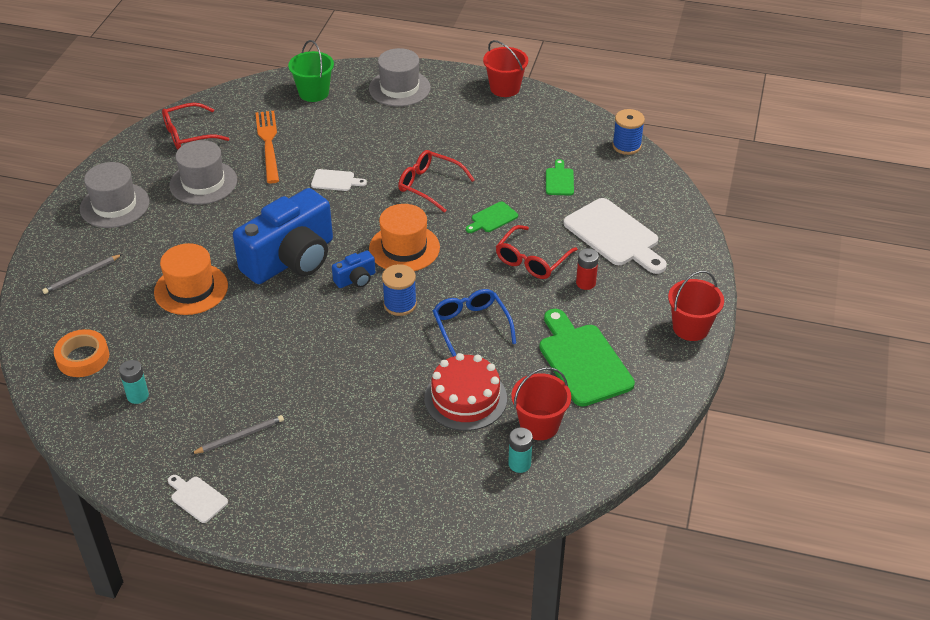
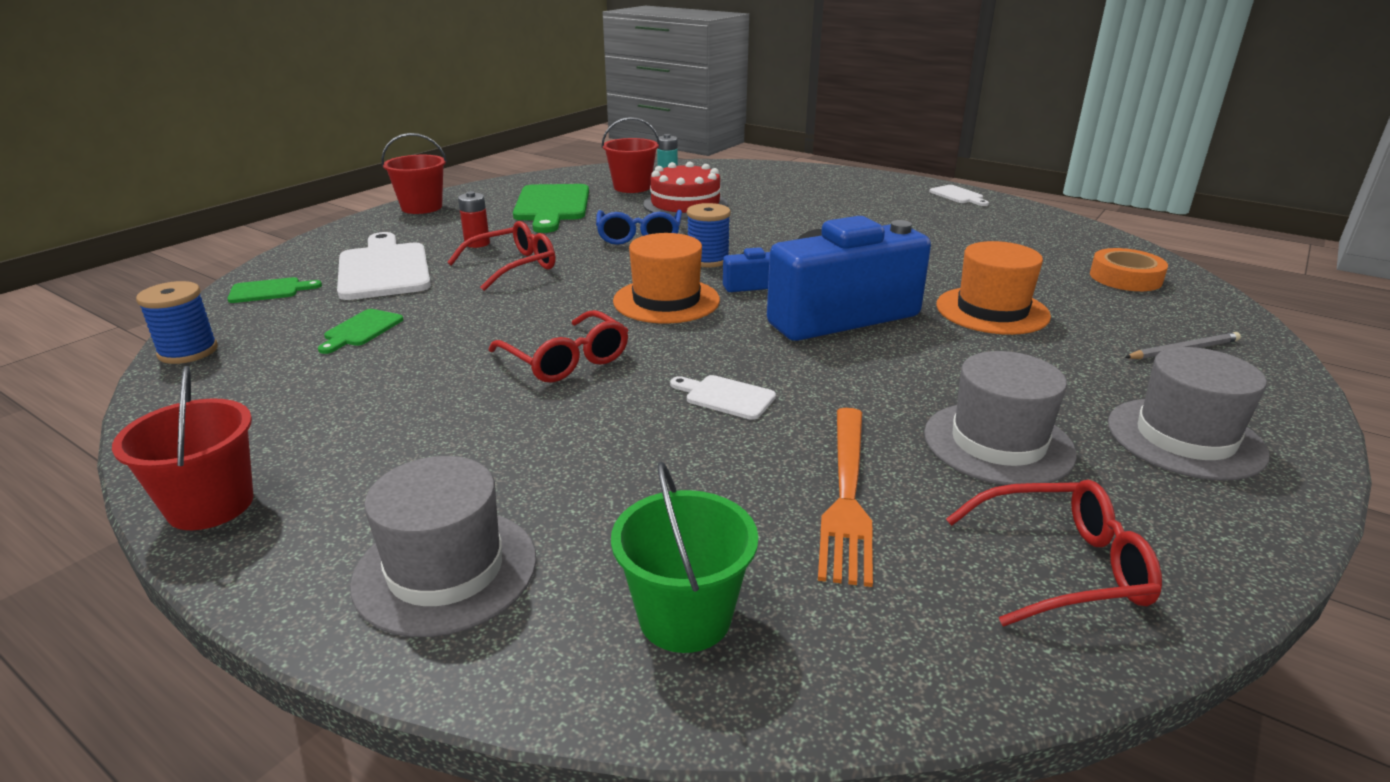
camera: 160 degrees left, 15 degrees down
turquoise battery [119,360,149,404] -> none
grey pencil [191,415,284,454] -> none
green cutting board [466,201,518,233] -> green cutting board moved to [227,277,322,303]

